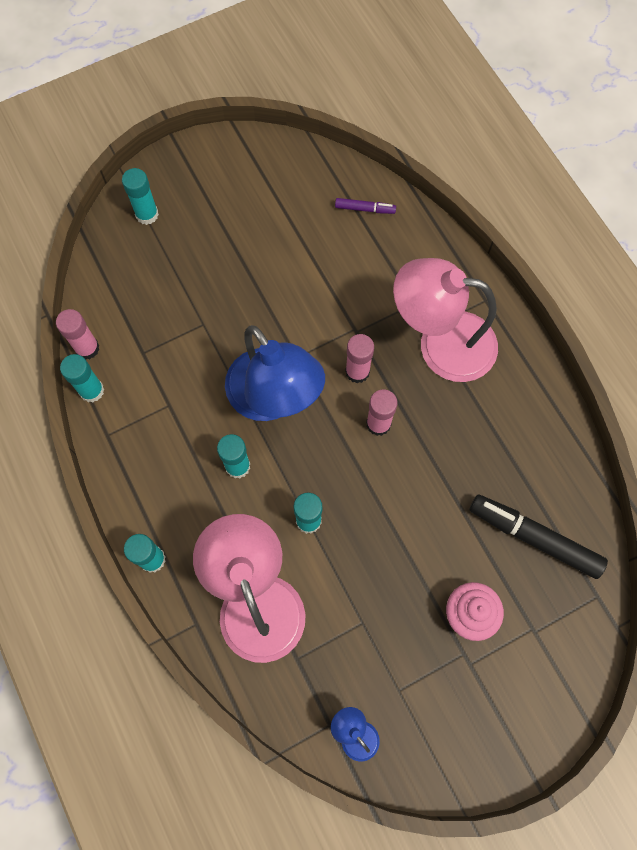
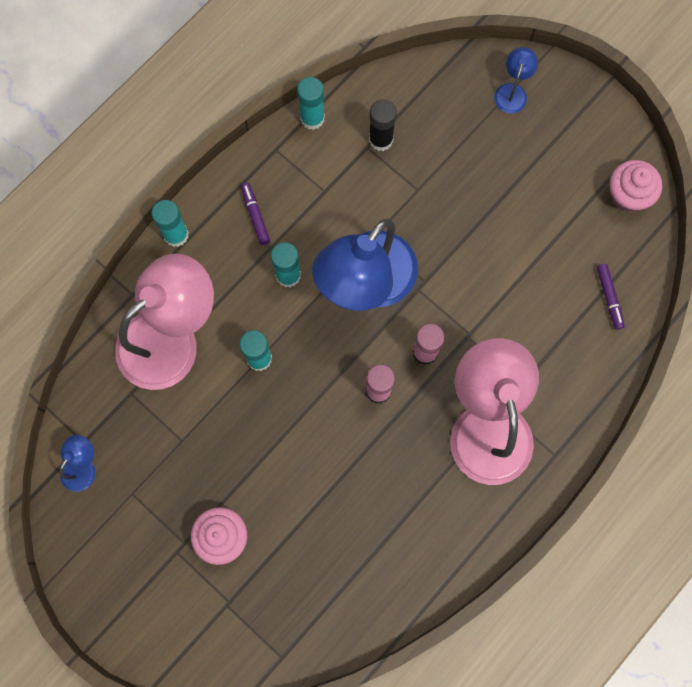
camera: 70 degrees right, 5 degrees up
pink glue stick [56,309,100,360] -> none
turquoise glue stick [122,168,159,225] -> blue lamp [494,47,538,114]
black marker [470,494,608,579] -> none
none -> purple marker [241,183,270,245]
none -> black glue stick [369,99,397,151]
none -> pink cupcake [610,160,662,212]

